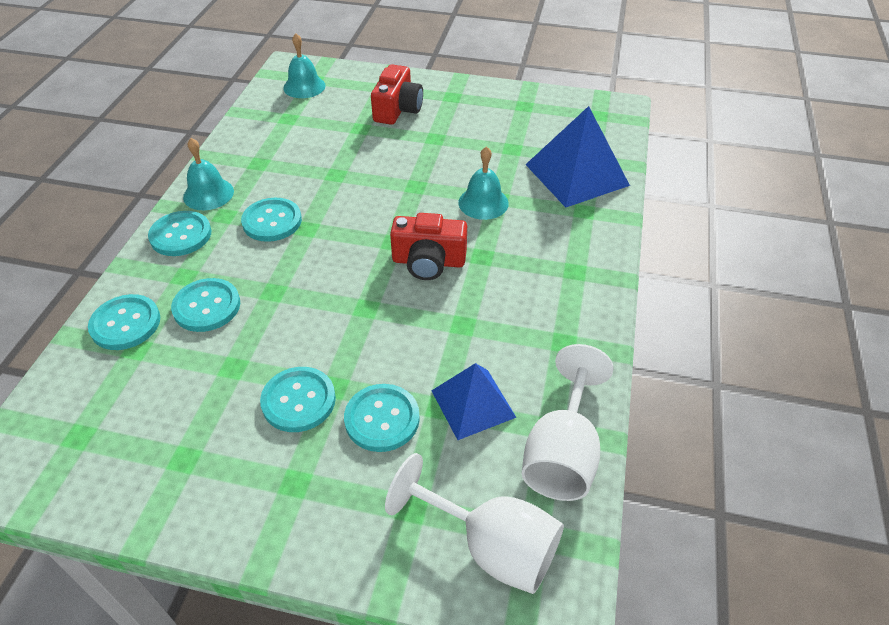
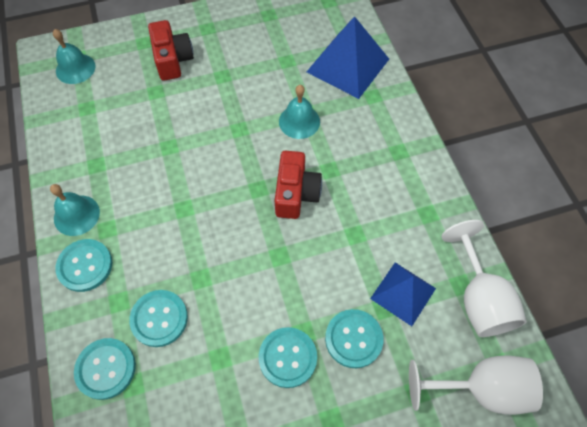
camera: 30 degrees left, 15 degrees up
turquoise button [241,198,302,242] -> none
red camera [390,213,467,280] -> red camera turned 60 degrees counterclockwise [275,151,322,219]

